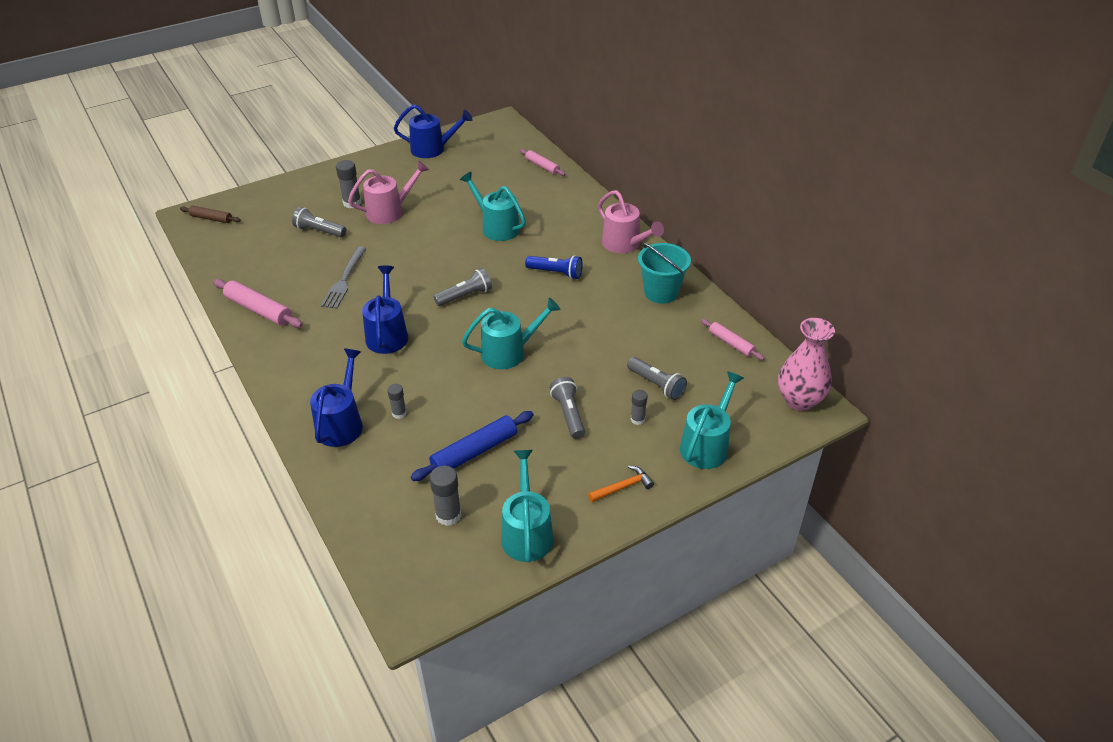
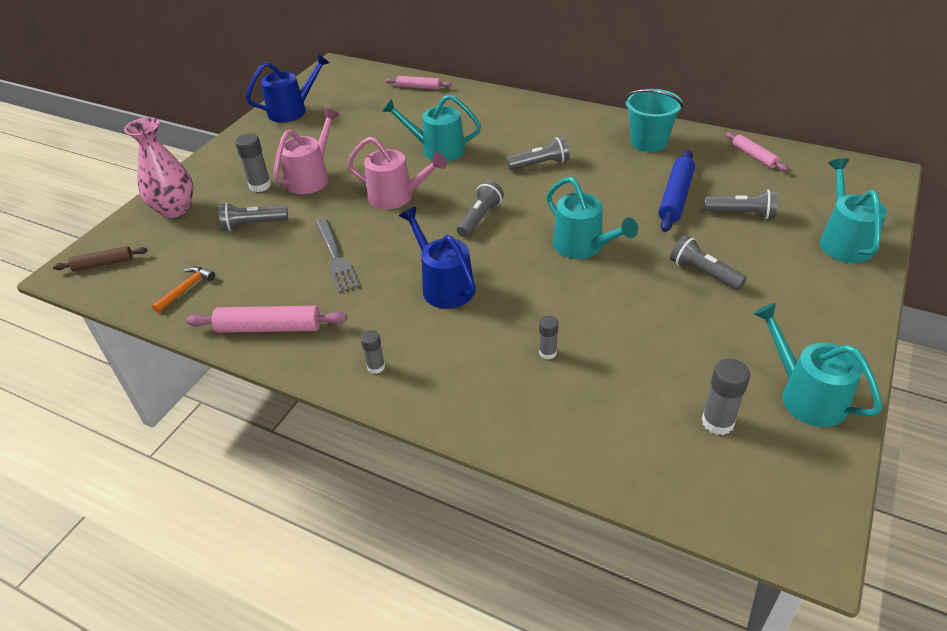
camera: 30 degrees left, 0 degrees up
blue watering can [310,349,363,447] -> none
blue rolling pin [411,411,534,481] -> blue rolling pin moved to [658,150,695,232]
turquoise watering can [462,298,561,369] -> turquoise watering can turned 105 degrees clockwise [546,177,638,259]
blue flashlight [525,255,583,279] -> grey flashlight [506,136,570,170]
orange hammer [588,466,654,502] -> orange hammer moved to [152,266,215,313]
pink watering can [598,190,664,253] -> pink watering can moved to [347,137,447,209]
grey glue stick [631,390,647,425] -> grey glue stick moved to [360,330,385,374]
pink rolling pin [701,319,765,360] -> pink rolling pin turned 45 degrees clockwise [725,132,788,171]
pink vase [778,318,835,411] -> pink vase moved to [124,117,194,218]

